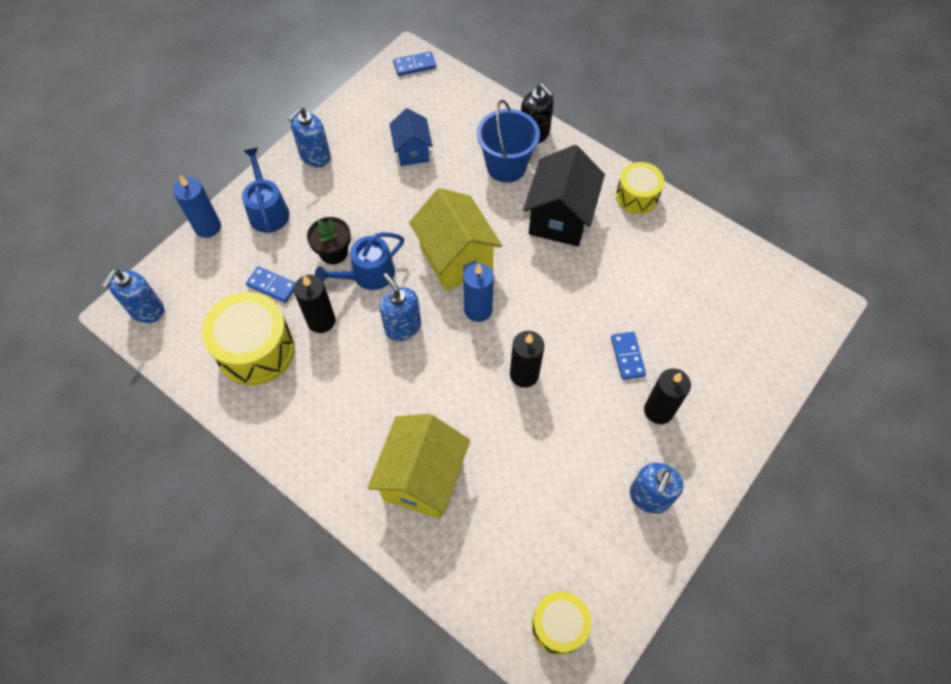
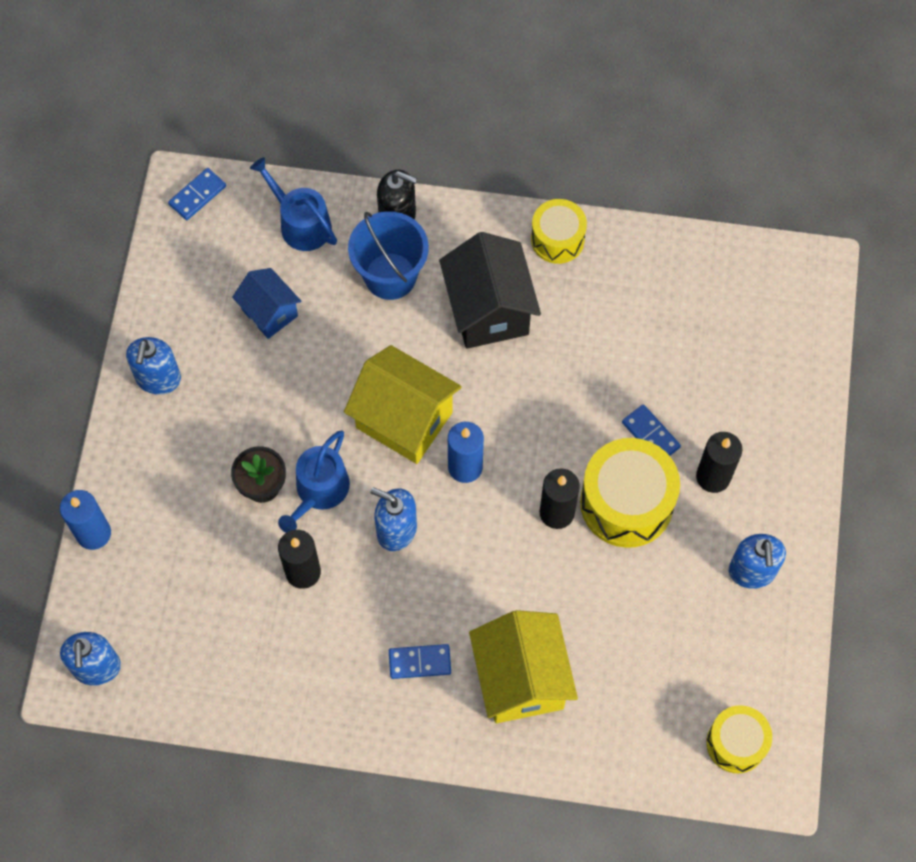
camera: 30 degrees left, 5 degrees up
yellow drum [202,292,295,386] -> yellow drum moved to [580,438,680,548]
blue watering can [242,148,290,233] -> blue watering can moved to [250,157,337,251]
blue domino [246,266,296,303] -> blue domino moved to [389,644,451,679]

